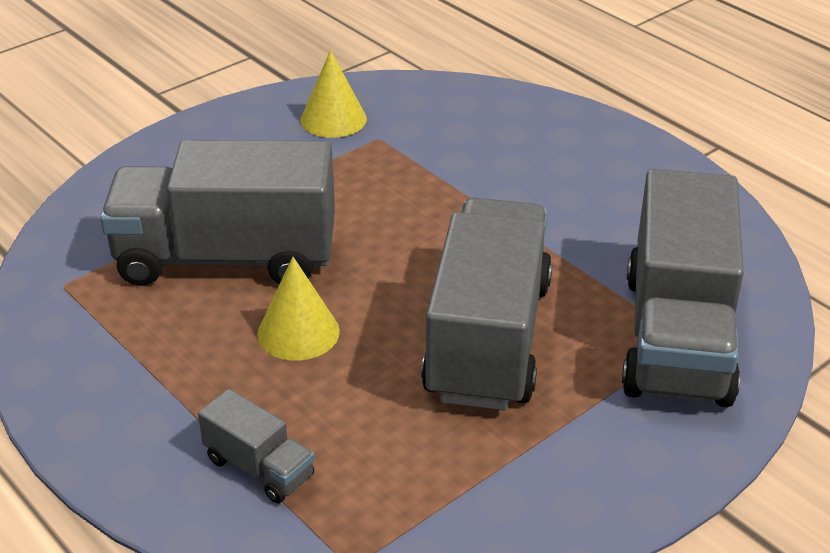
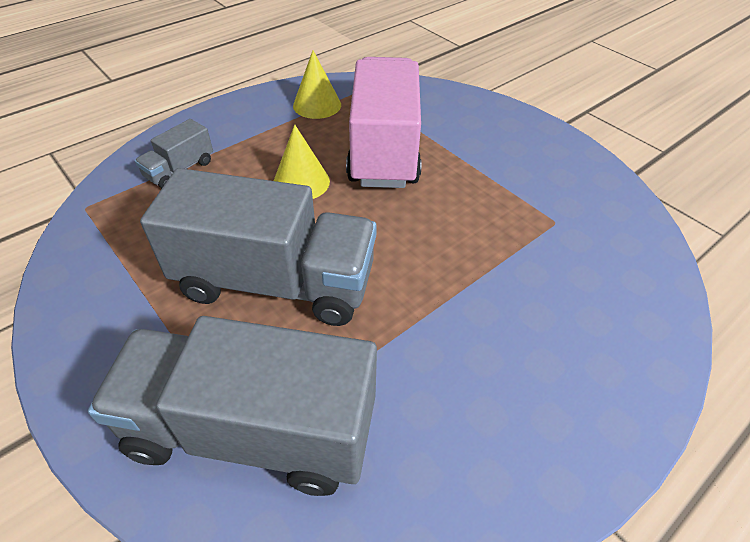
camera: 90 degrees right, 10 degrees up
grey truck [100,140,335,286] -> pink truck [346,57,422,188]
yellow cone [300,50,367,138] -> yellow cone moved to [293,51,341,119]

